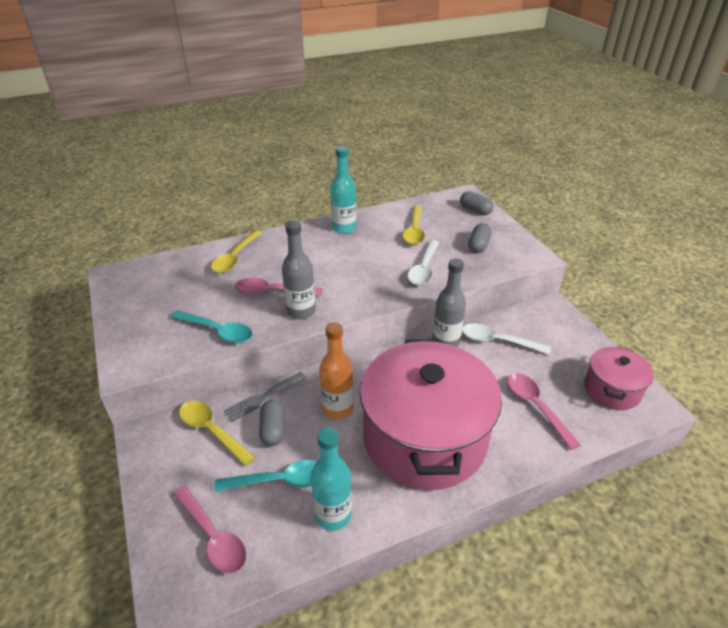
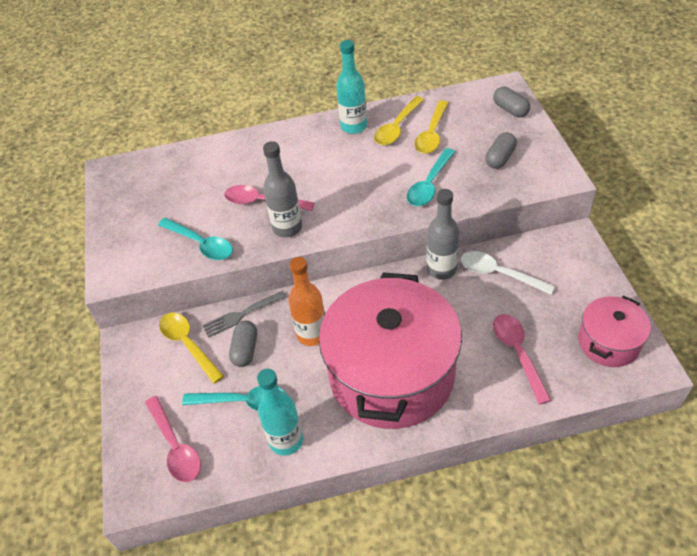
camera: 15 degrees right, 10 degrees up
yellow spoon [211,231,262,273] -> yellow spoon moved to [374,96,424,145]
white spoon [408,240,439,285] -> turquoise spoon [407,148,455,206]

